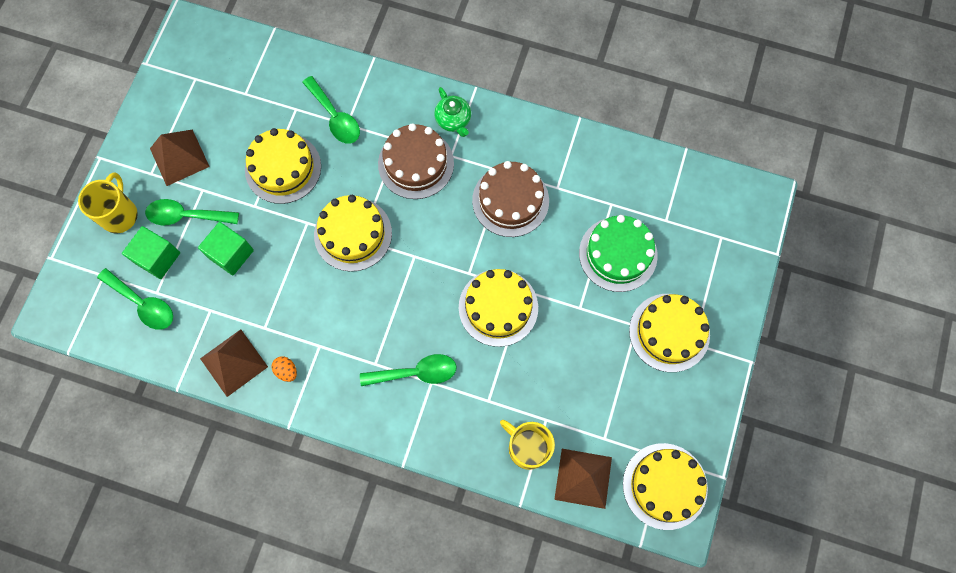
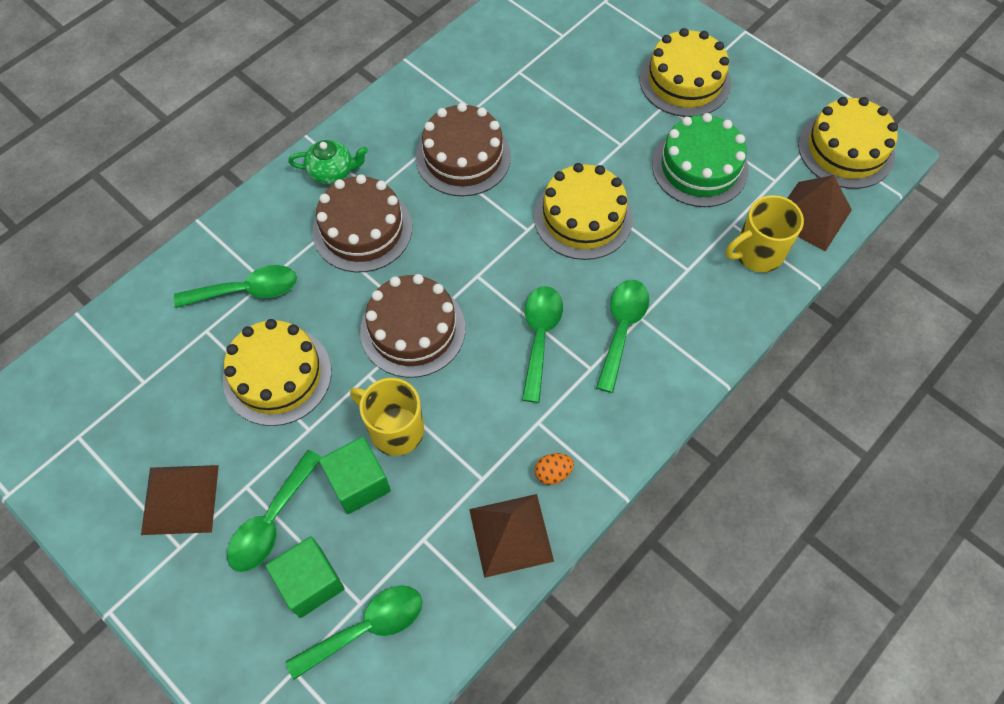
camera: 65 degrees left, 10 degrees down
yellow mug [78,172,138,233] -> yellow mug moved to [350,378,424,456]
yellow cake [314,195,392,272] -> brown cake [360,274,465,378]
green cake [579,215,658,292] -> green cake moved to [652,113,749,207]
none -> green spoon [522,286,563,403]

